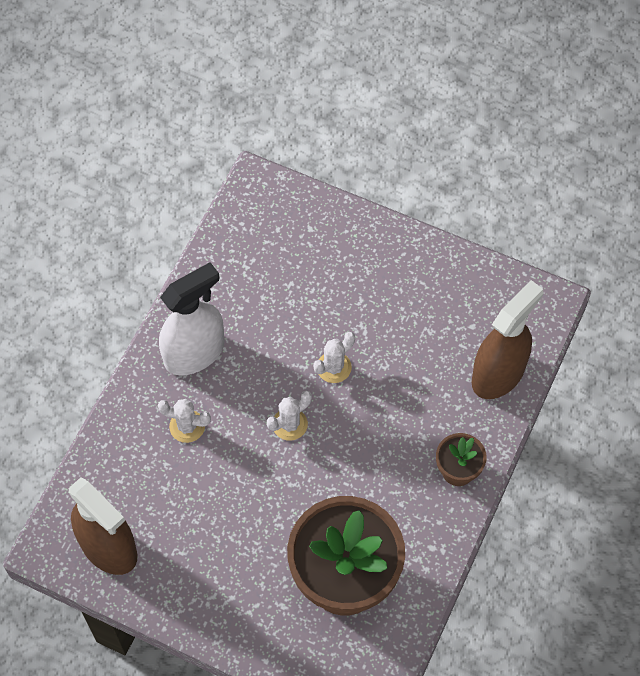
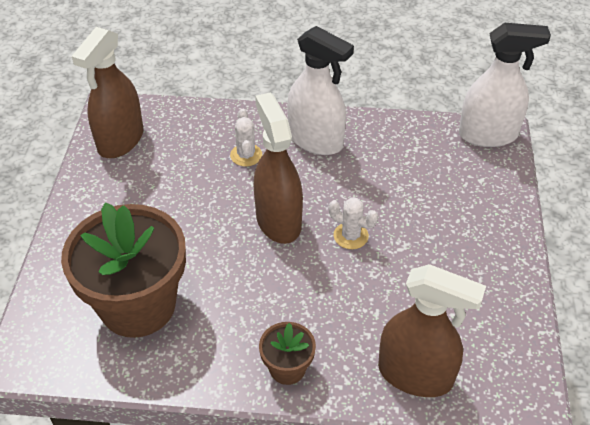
camera: 70 degrees right, 15 degrees down
white cactus [267,391,312,441] -> brown spray bottle [254,93,303,244]
none -> white spray bottle [459,23,551,147]

